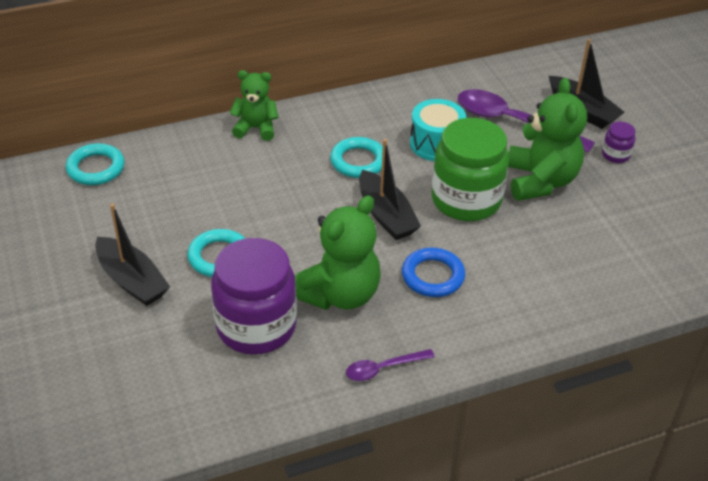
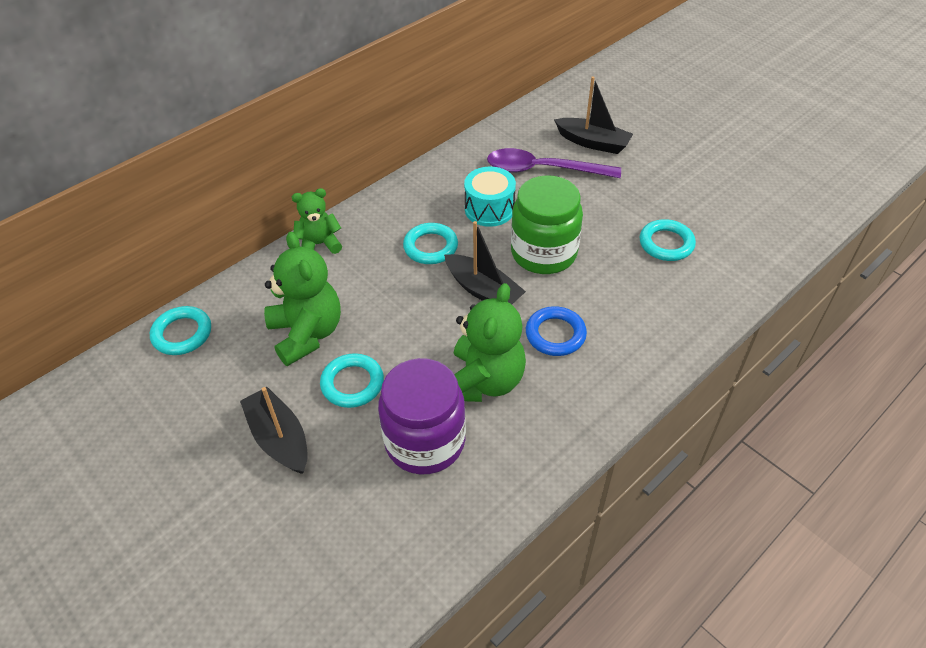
camera: 20 degrees left, 5 degrees up
black boat [95,204,170,306] -> black boat turned 150 degrees counterclockwise [240,387,308,474]
purple spoon [346,349,435,381] -> none
green teddy bear [508,78,587,201] -> green teddy bear moved to [264,232,341,366]
purple jar [602,122,636,163] -> none
none -> turquoise ring [640,219,696,261]

